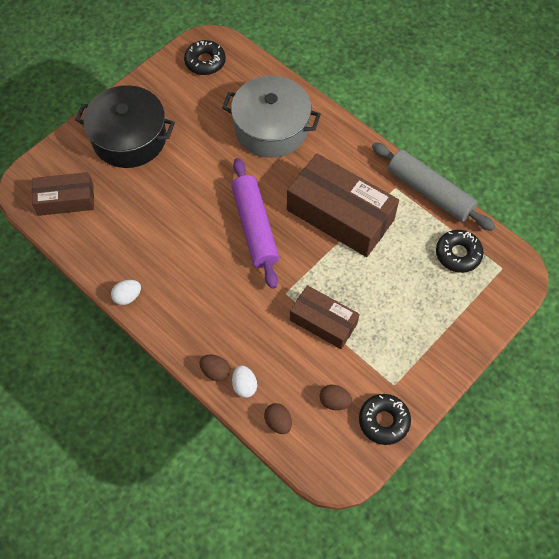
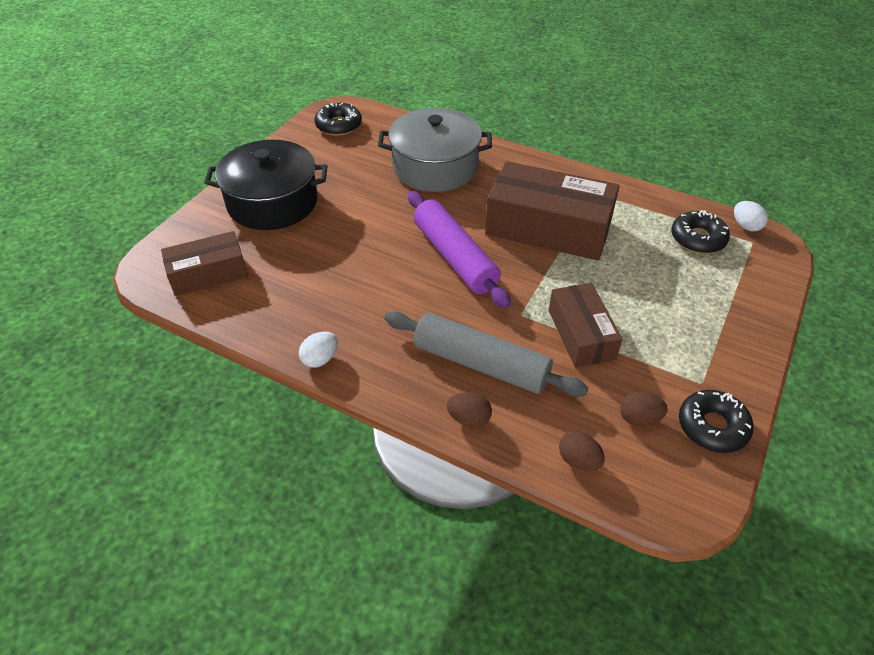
camera: 15 degrees left, 15 degrees down
white egg [232,365,257,398] -> white egg moved to [734,201,768,231]
brown box [290,285,360,349] -> brown box turned 60 degrees clockwise [549,283,622,367]
grey rolling pin [372,143,495,231] -> grey rolling pin moved to [385,311,588,397]

